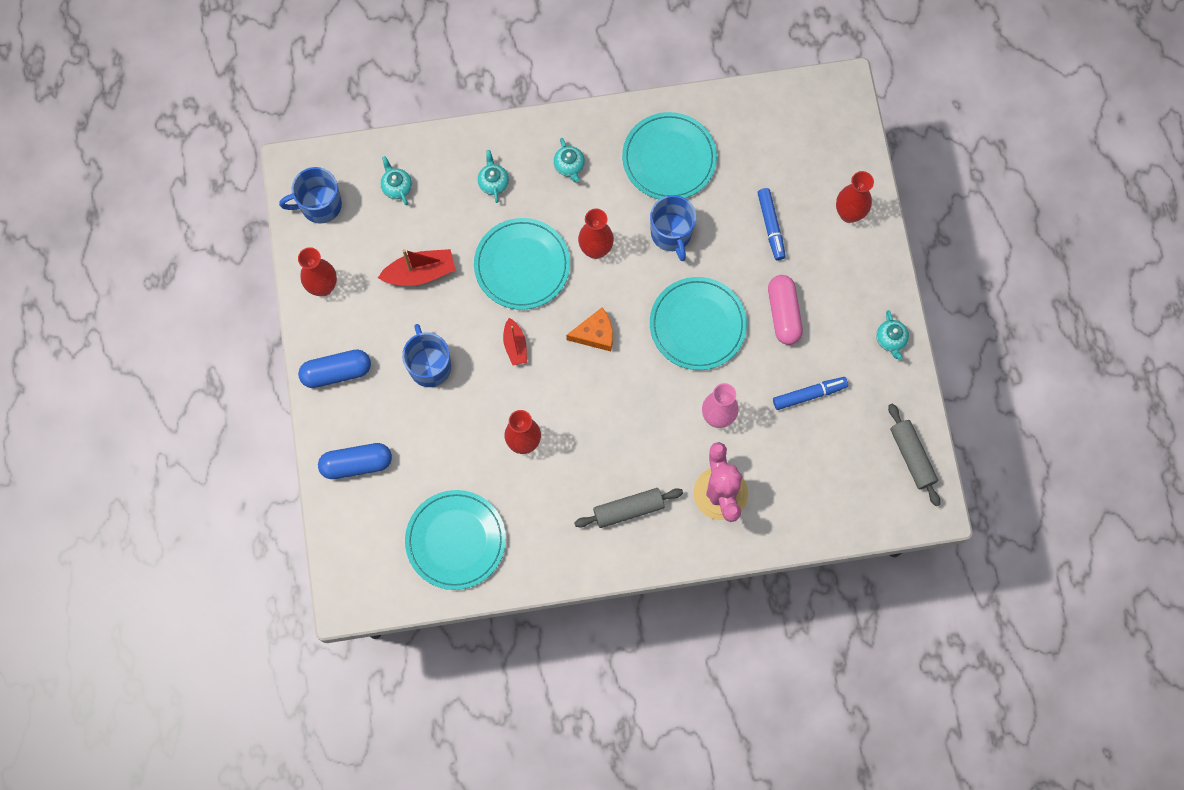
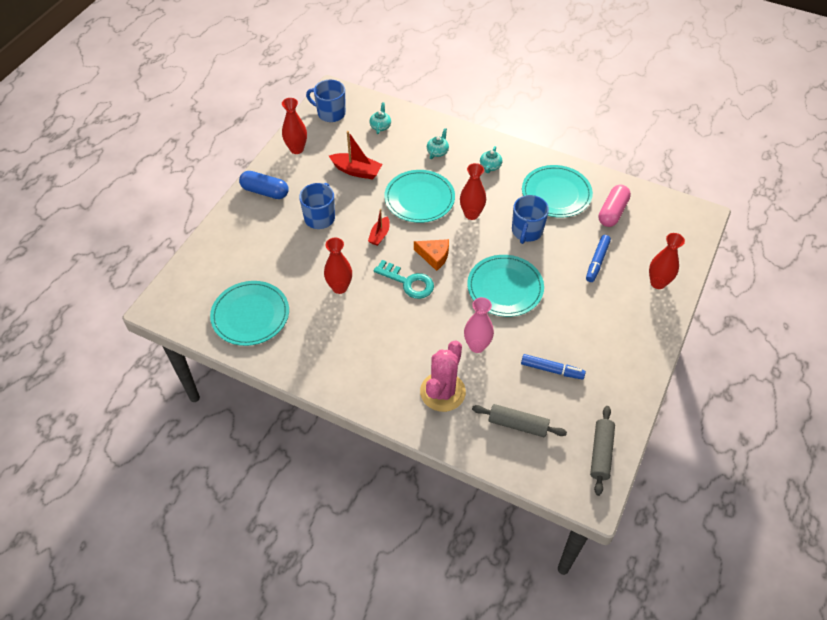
camera: 35 degrees right, 20 degrees down
blue capsule [318,443,392,479] -> none
grey rolling pin [574,488,683,528] -> grey rolling pin moved to [472,404,567,437]
pink capsule [768,275,803,345] -> pink capsule moved to [598,185,631,227]
turquoise teapot [876,310,909,360] -> none
none -> turquoise key [374,260,434,299]

